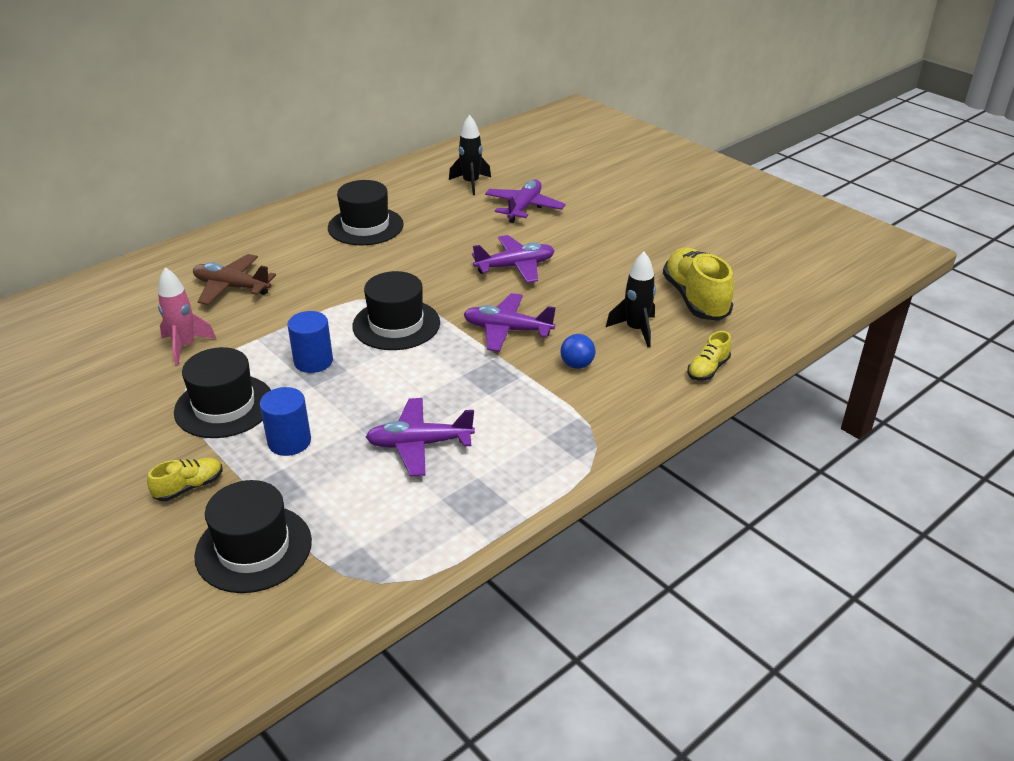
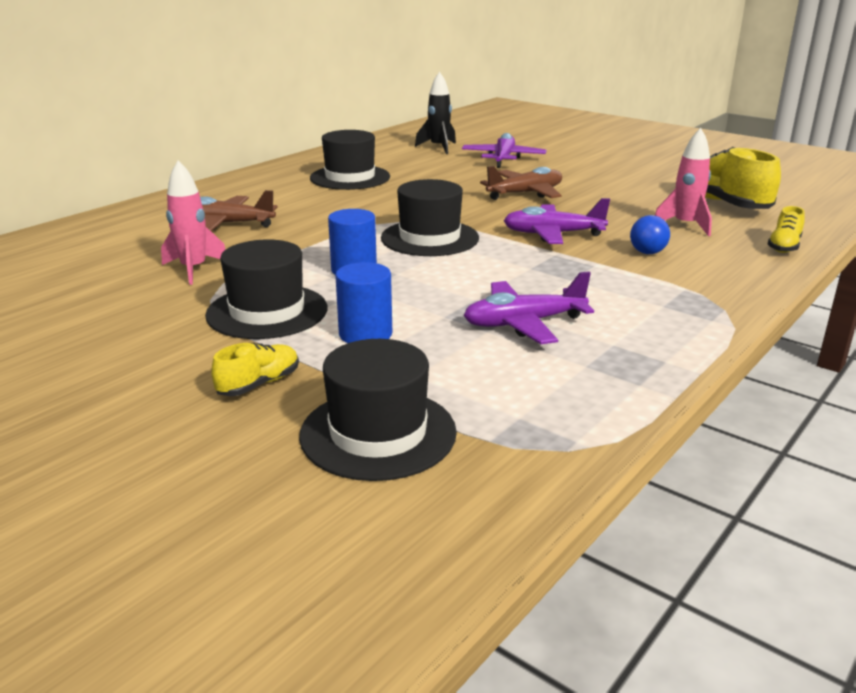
camera: 10 degrees left, 10 degrees down
purple plane [472,235,555,283] -> brown plane [480,166,562,200]
black rocket [606,252,656,347] -> pink rocket [655,128,712,236]

